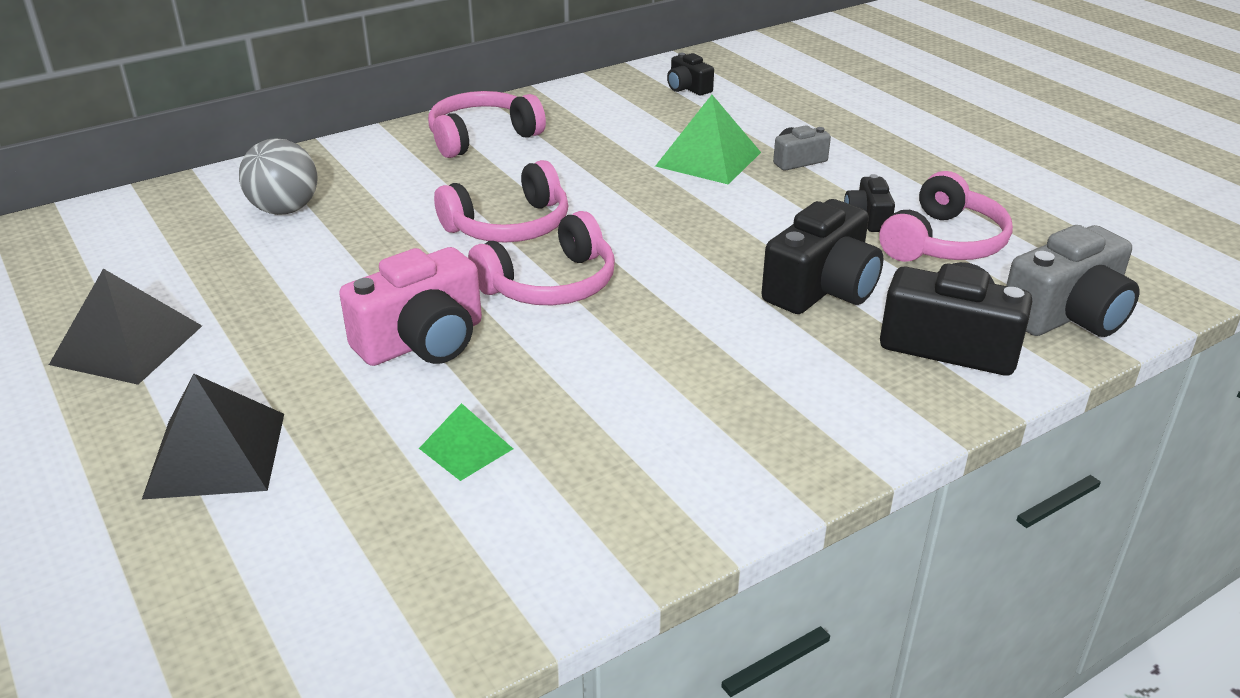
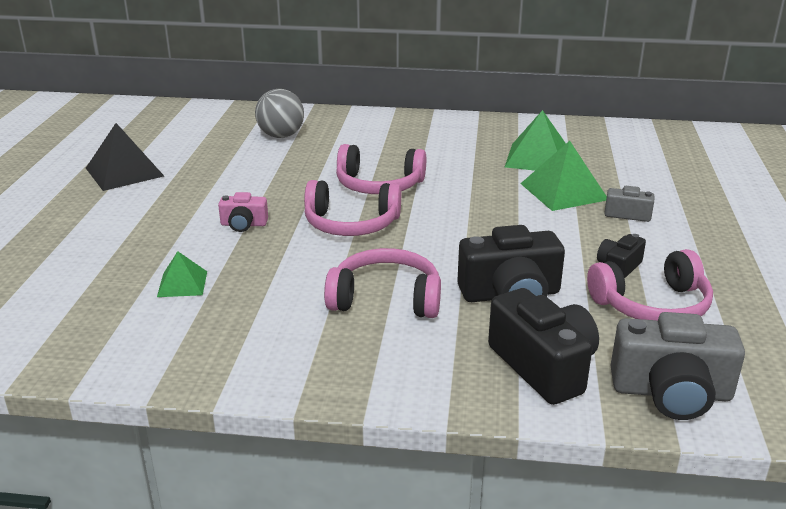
camera: 40 degrees right, 5 degrees down
black pyramid [142,374,284,500] -> none
pink camera [339,247,482,366] -> pink camera [218,192,268,232], size x0.53
pink headphones [428,91,546,158] -> pink headphones moved to [324,248,441,318]
black camera [667,53,714,95] -> none
none -> green pyramid [505,110,566,171]

